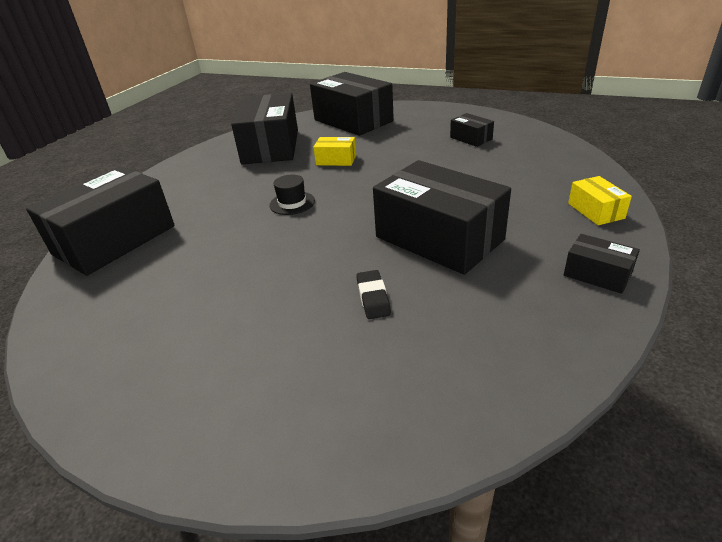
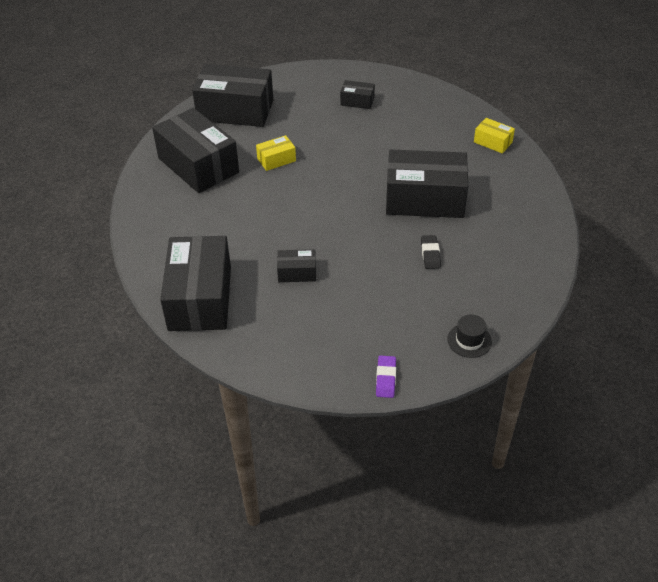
camera: 40 degrees left, 10 degrees up
black hat [269,174,315,215] -> black hat moved to [447,314,492,358]
black eraser [356,270,391,319] -> black eraser turned 45 degrees clockwise [421,235,441,269]
black box [564,234,640,294] -> black box moved to [277,249,316,282]
none -> purple eraser [376,356,396,398]

